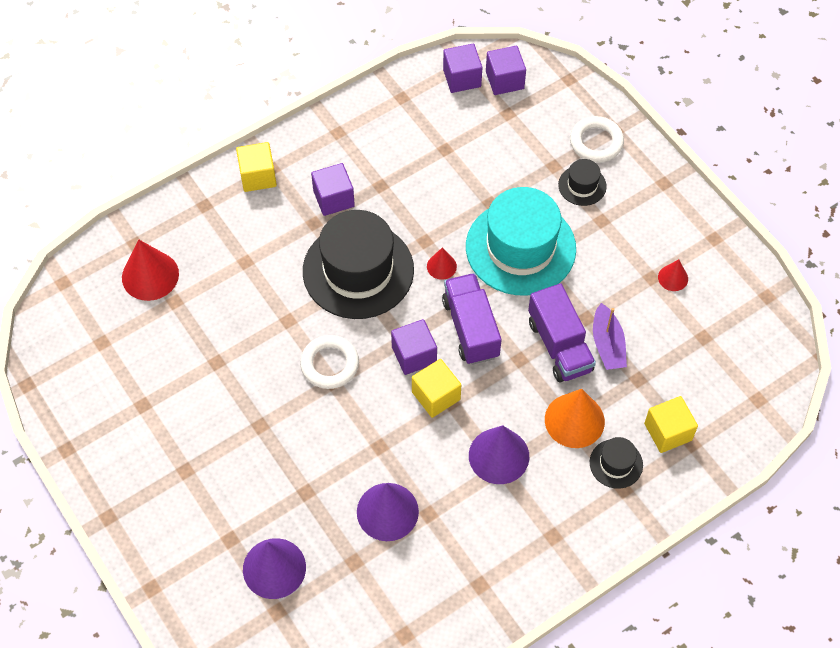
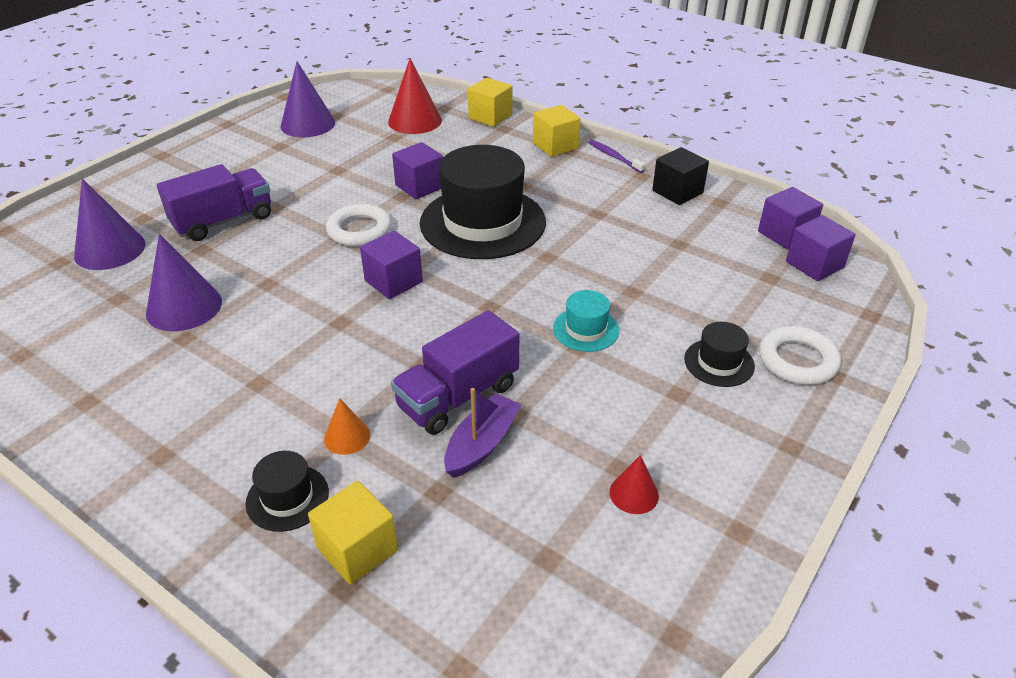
camera: 70 degrees right, 20 degrees down
purple cube [311,163,355,216] -> purple cube moved to [392,142,443,199]
yellow cube [412,359,461,418] -> yellow cube moved to [468,78,512,127]
red cone [427,248,457,280] -> none
purple truck [442,273,502,365] -> purple truck moved to [157,164,271,241]
turquoise hat [466,187,576,295] -> turquoise hat [553,290,619,352], size x0.45
purple cone [469,425,529,484] -> purple cone moved to [280,61,335,138]
orange cone [545,389,605,448] -> orange cone [324,398,370,455], size x0.53
purple boat [593,303,627,370] -> purple boat turned 150 degrees clockwise [444,388,521,478]
none -> purple toothbrush [588,140,645,173]
none -> black cube [652,147,709,205]

